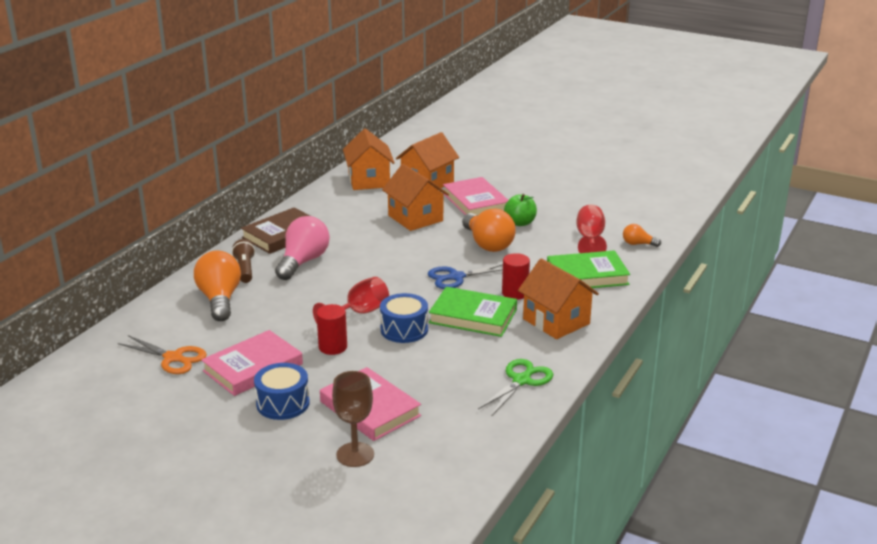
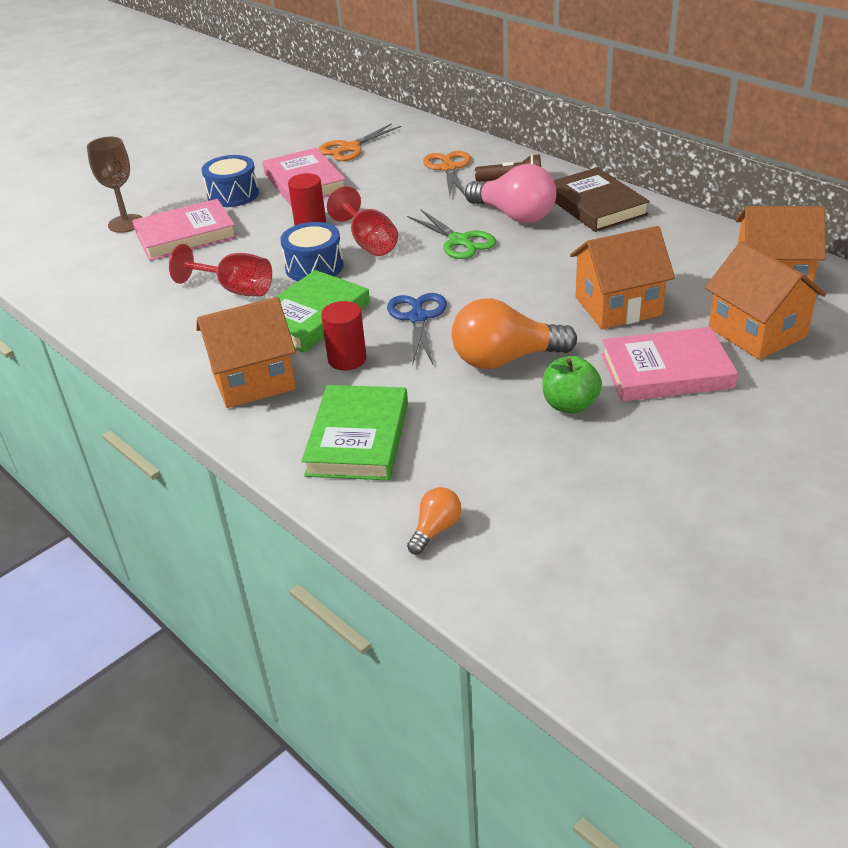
camera: 110 degrees right, 10 degrees up
orange light bulb [194,251,241,321] -> orange scissors [423,151,471,196]
green scissors [478,359,553,415] -> green scissors moved to [407,209,496,259]
red goblet [576,205,607,253] -> red goblet moved to [169,244,272,296]

